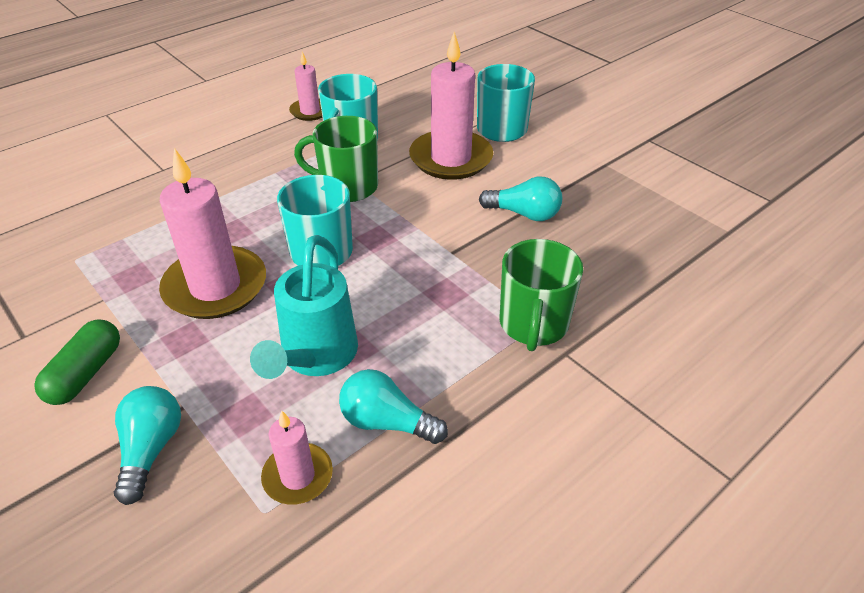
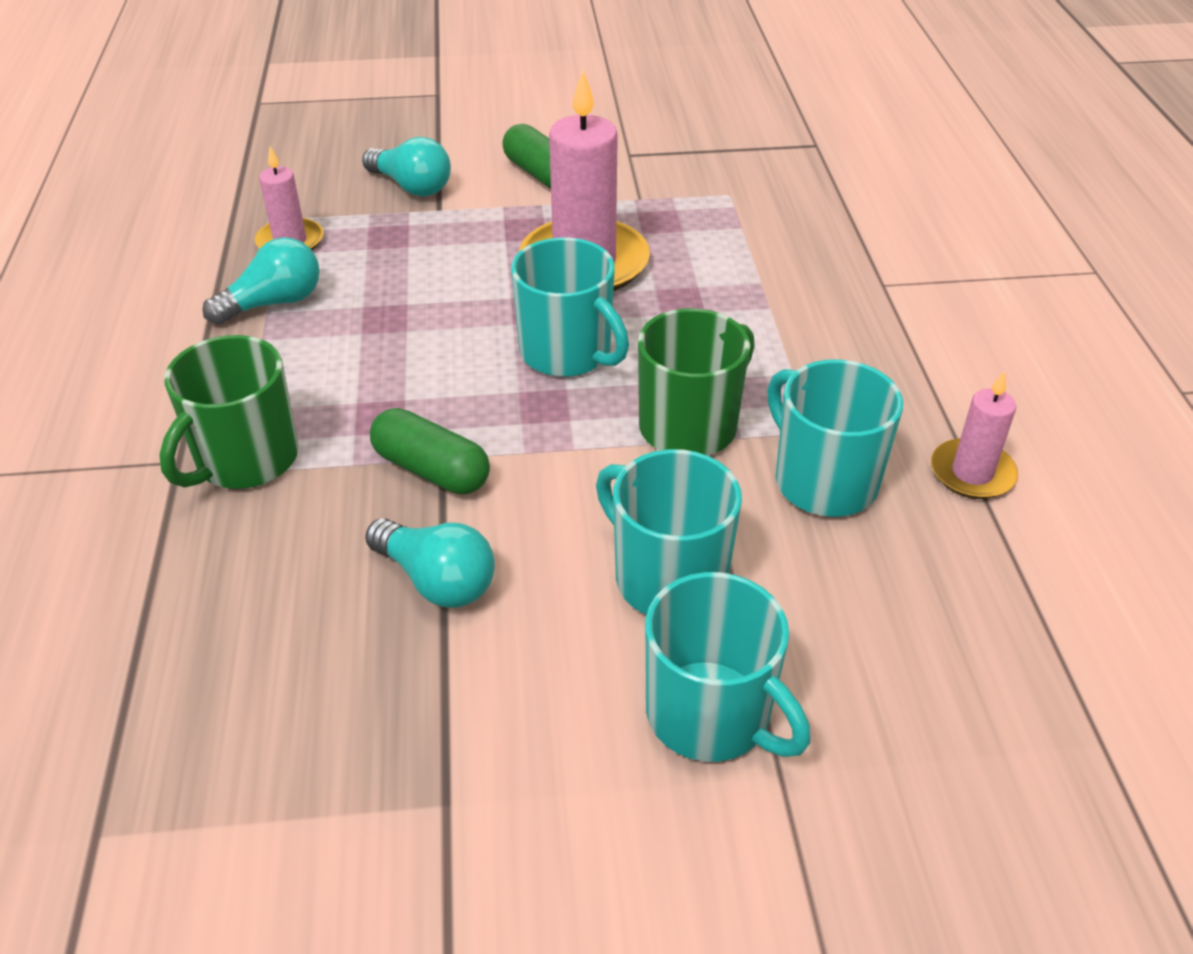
camera: 125 degrees right, 0 degrees up
turquoise watering can [250,235,358,379] -> none
pink candle [409,32,493,180] -> turquoise mug [596,449,742,615]
turquoise light bulb [479,177,562,221] -> turquoise light bulb turned 105 degrees counterclockwise [365,518,495,608]
green mug [500,239,583,351] -> green mug turned 105 degrees counterclockwise [159,335,299,489]
none -> green capsule [370,408,490,494]

